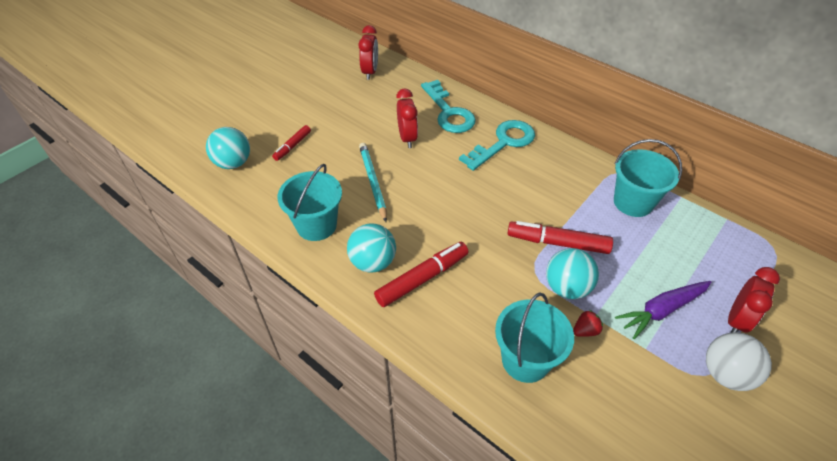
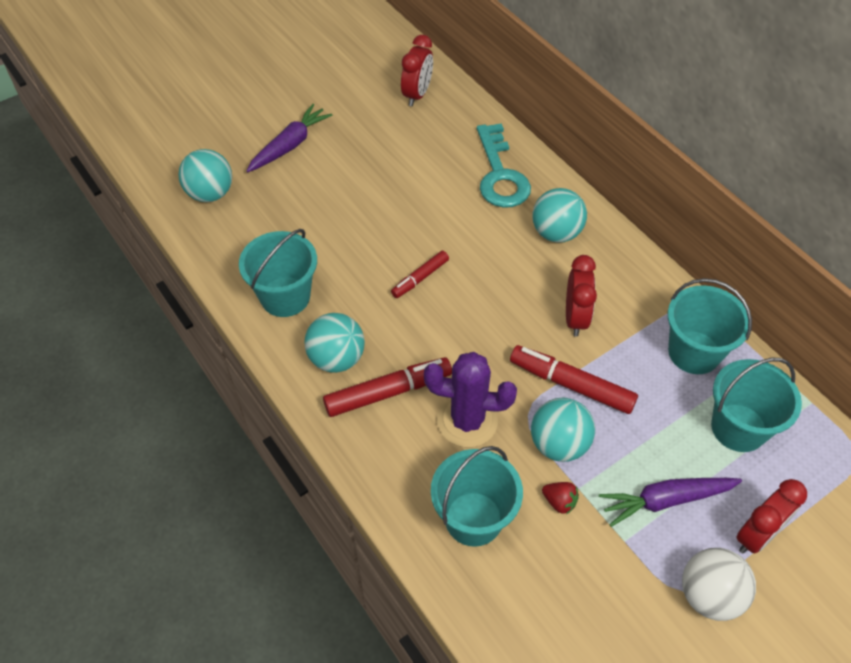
camera: 15 degrees right, 5 degrees up
red marker [272,125,311,161] -> red marker moved to [391,251,449,298]
turquoise pencil [359,143,387,222] -> none
red clock [396,88,418,148] -> red clock moved to [566,255,597,337]
turquoise key [459,120,535,171] -> turquoise ball [532,188,587,243]
red strawberry [573,310,603,337] -> red strawberry turned 45 degrees clockwise [542,482,579,515]
none -> purple carrot [246,104,332,172]
none -> purple cactus [424,352,517,447]
none -> turquoise bucket [711,358,802,452]

